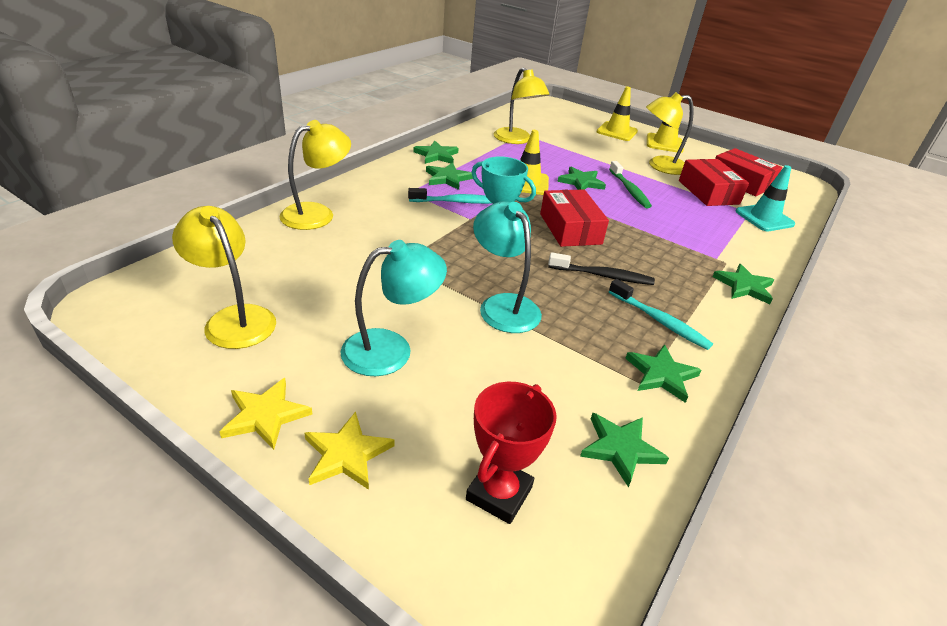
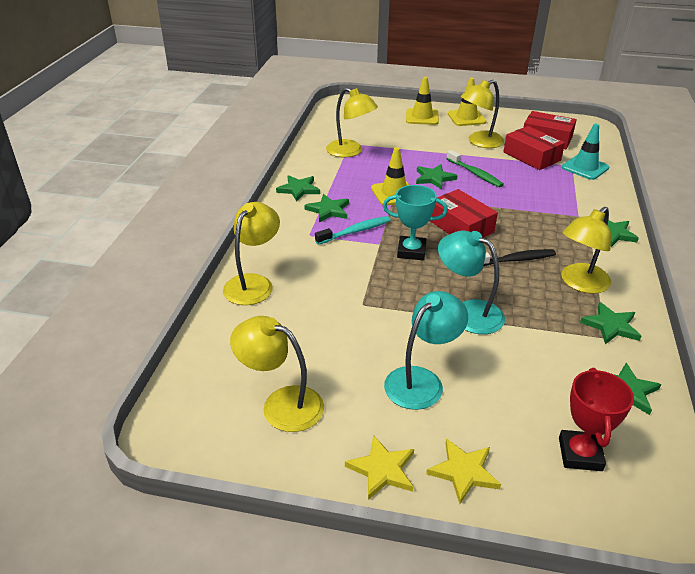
camera: 20 degrees left, 0 degrees up
turquoise toothbrush [609,279,713,350] -> yellow lamp [561,207,611,294]

